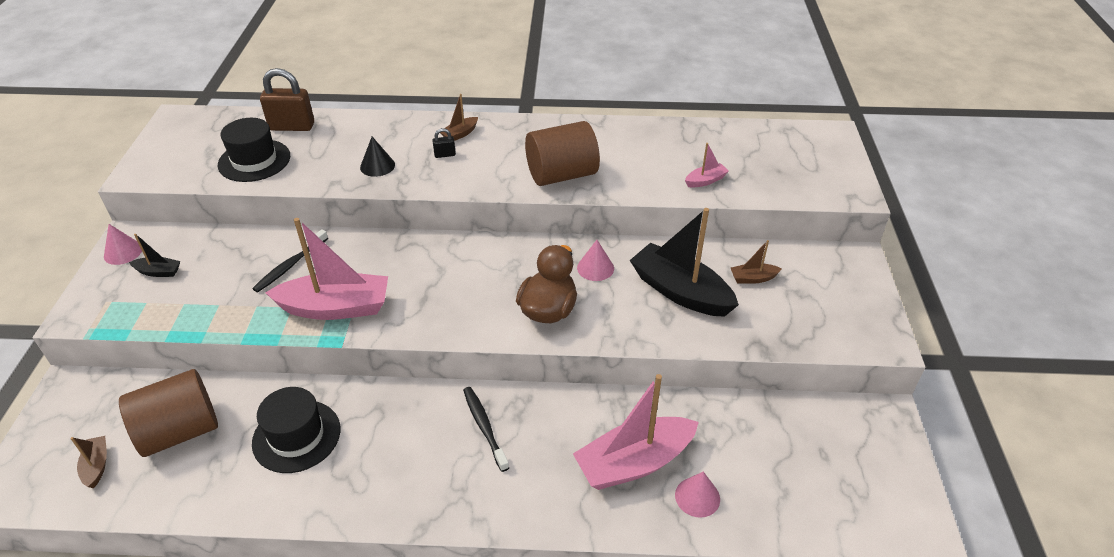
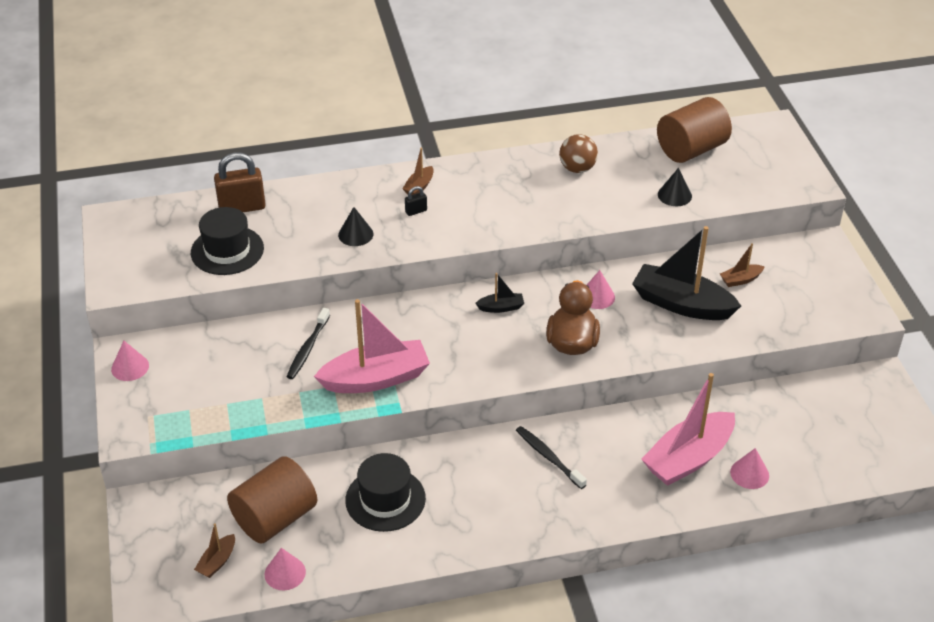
camera: 15 degrees left, 0 degrees up
brown boat [70,436,107,488] -> brown boat turned 120 degrees counterclockwise [194,523,235,578]
black boat [129,234,180,277] -> black boat moved to [475,273,524,313]
brown cylinder [525,121,600,186] -> brown cylinder moved to [657,97,732,163]
pink boat [685,143,729,188] -> black cone [658,168,692,206]
none -> pink cone [265,548,306,590]
none -> brown ball [559,134,598,173]

